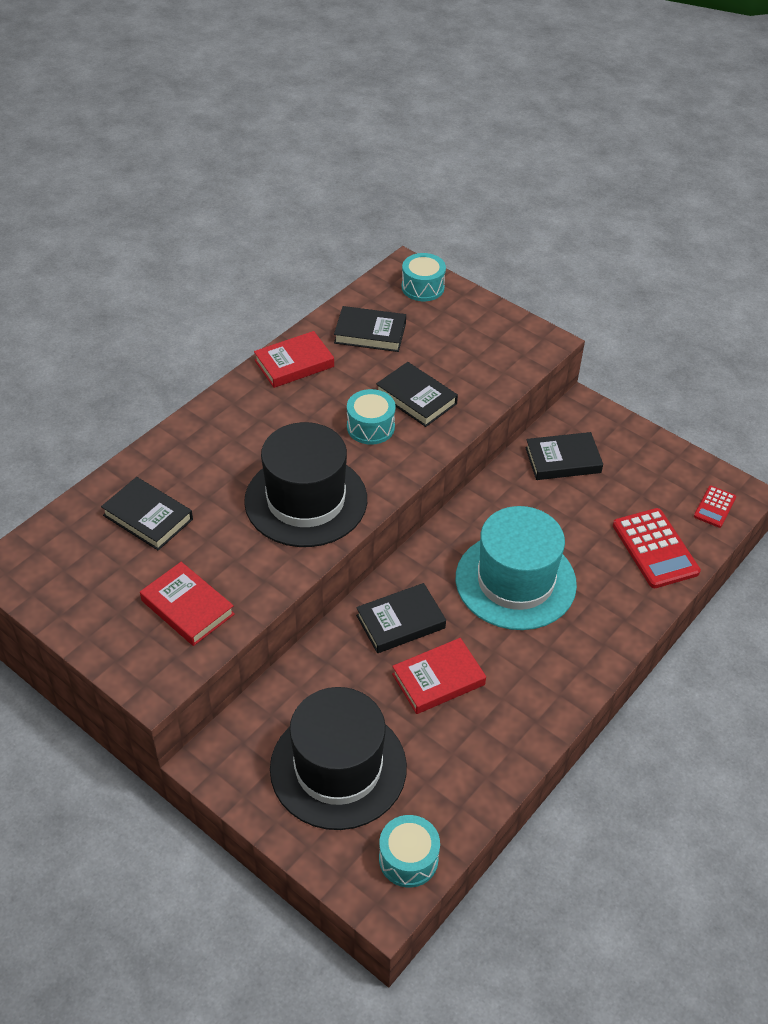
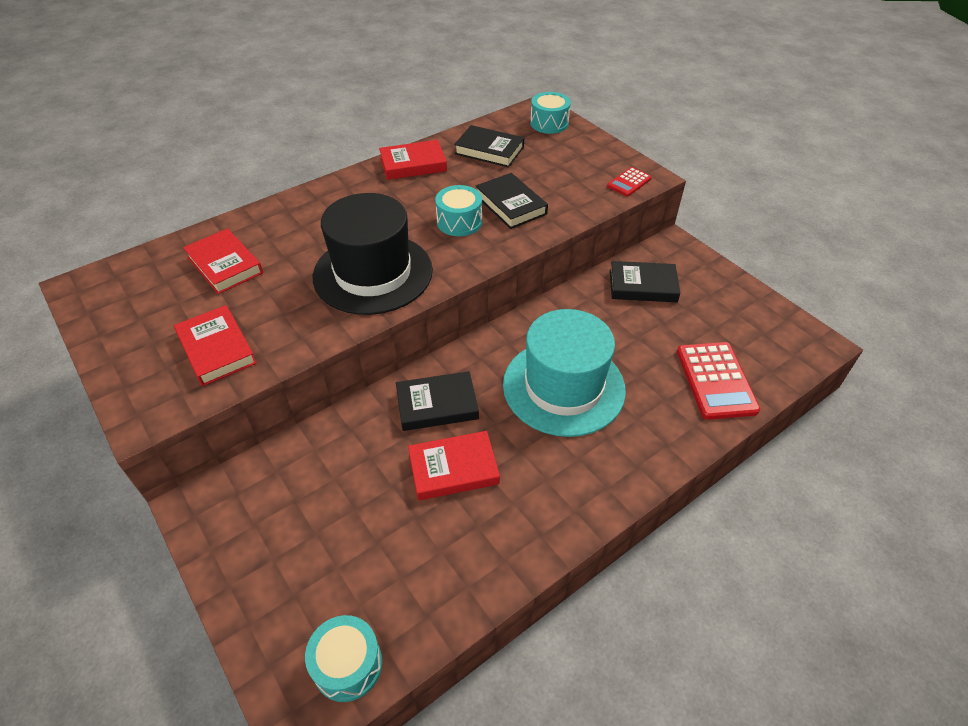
camera: 15 degrees right, 0 degrees up
black book [101,477,193,550] -> red book [183,228,263,294]
black hat [270,687,407,830] -> none
red calculator [694,486,736,528] -> red calculator moved to [607,167,652,197]

